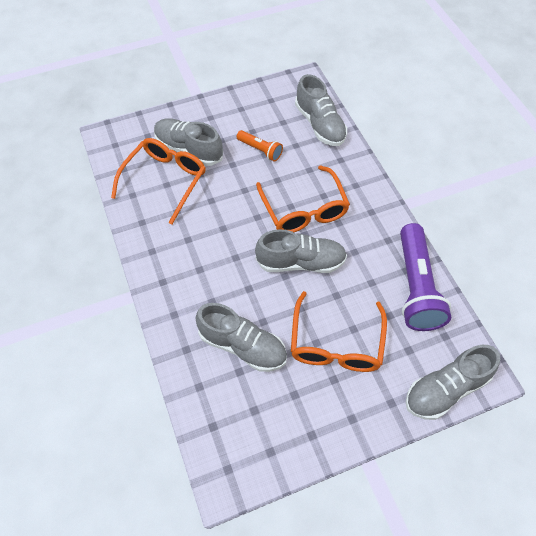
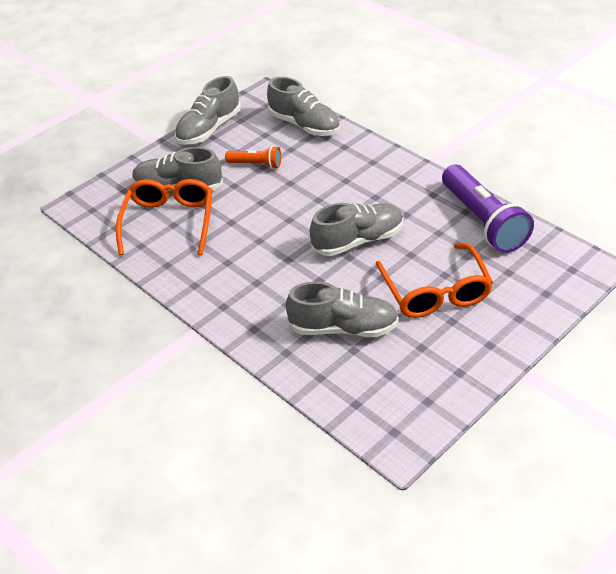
camera: 20 degrees left, 15 degrees down
orange glasses [256,165,350,232] -> none
grey shoe [406,345,500,420] -> grey shoe moved to [175,76,241,145]

